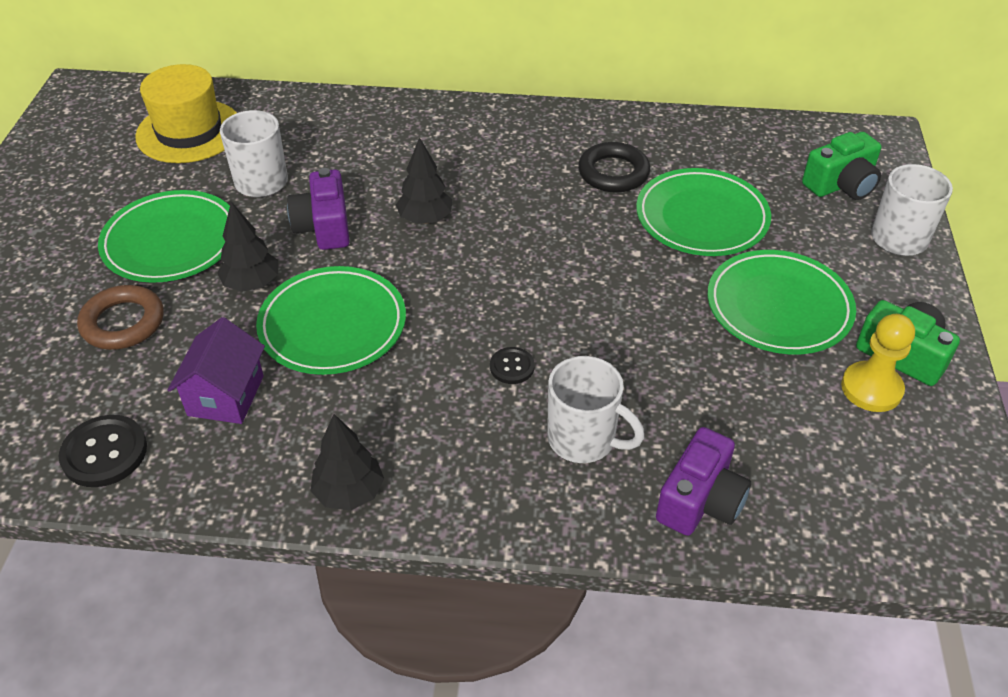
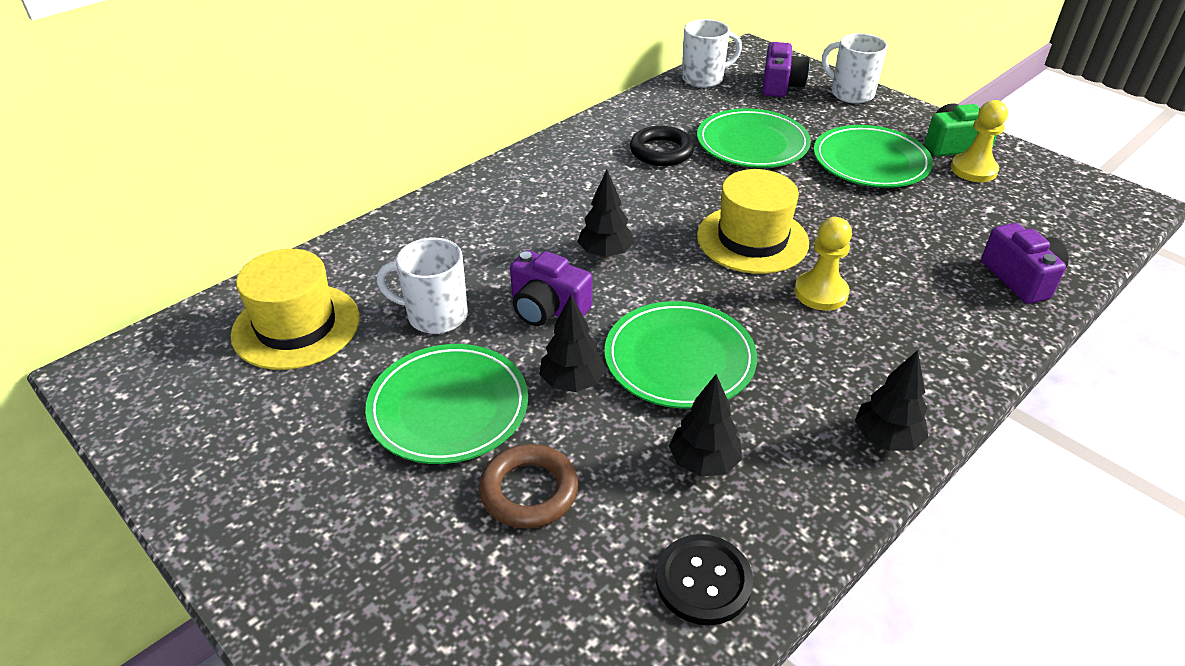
camera: 50 degrees left, 5 degrees down
purple house [168,317,265,424] -> black tree [669,374,742,477]
black button [490,347,535,384] -> yellow pawn [794,217,852,311]
white mug [547,356,645,463] -> white mug moved to [682,19,742,88]
green camera [802,132,882,200] -> purple camera [762,42,809,97]
none -> yellow hat [697,169,809,274]

